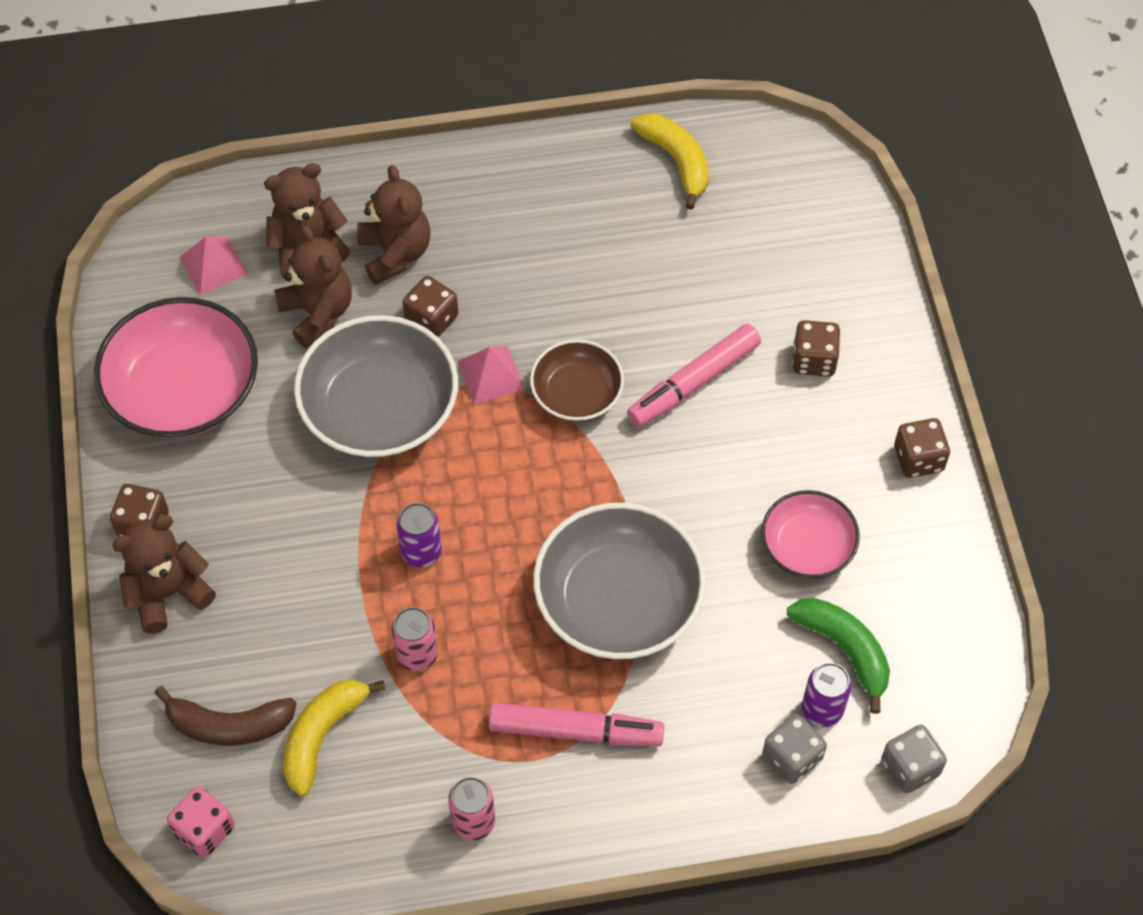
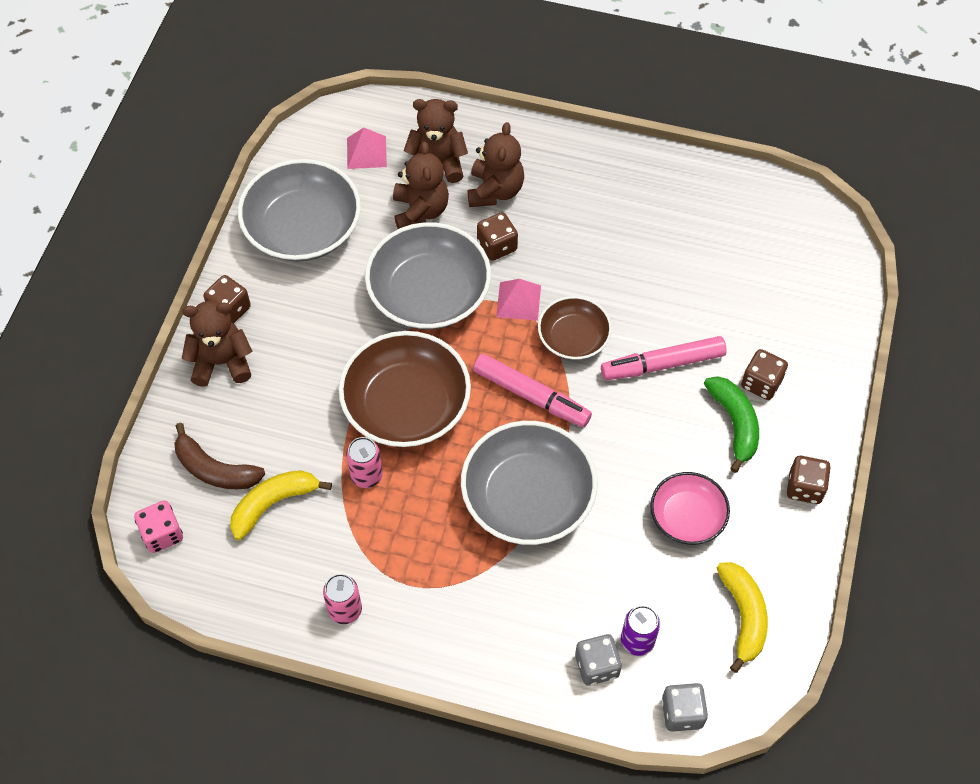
camera: 25 degrees right, 0 degrees up
pink bowl [94,297,258,438] -> grey bowl [238,159,361,262]
purple can [397,503,442,567] -> brown bowl [339,331,471,447]
pink marker [489,703,664,746] -> pink marker moved to [473,354,592,427]
yellow banana [631,113,709,210] -> yellow banana moved to [717,562,768,673]
green banana [787,598,890,714] -> green banana moved to [704,376,759,473]

